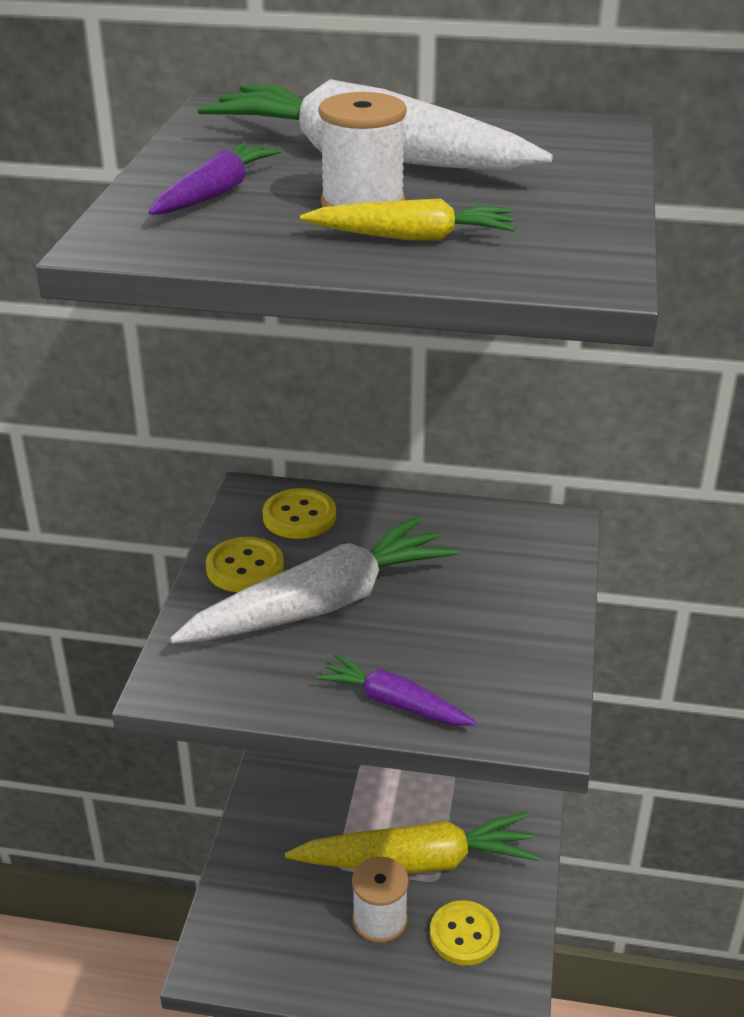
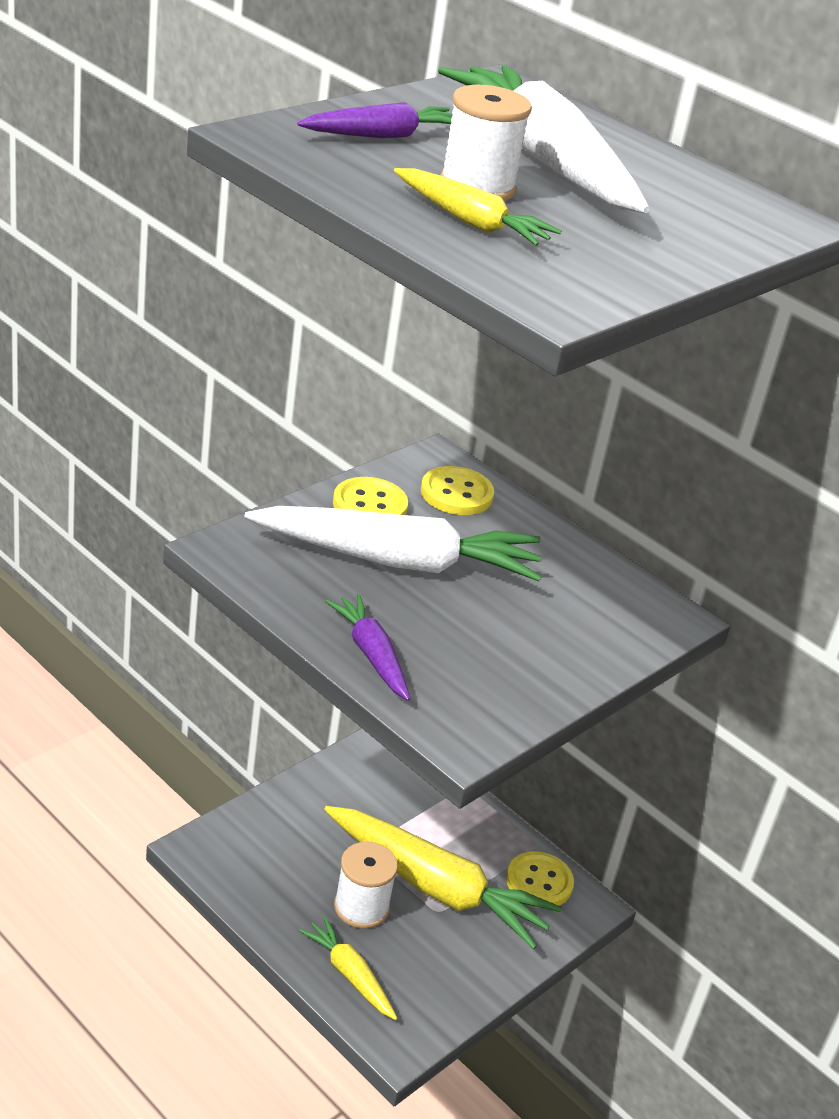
camera: 30 degrees right, 0 degrees up
yellow button [430,901,500,965] -> yellow button moved to [506,851,574,908]
none -> yellow carrot [299,916,398,1020]

